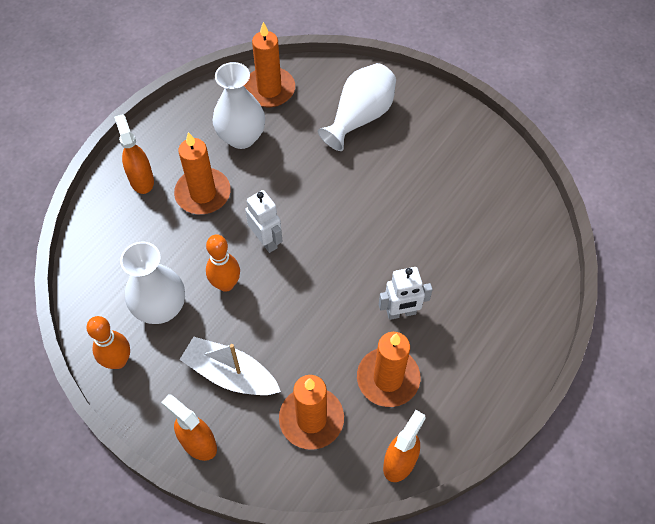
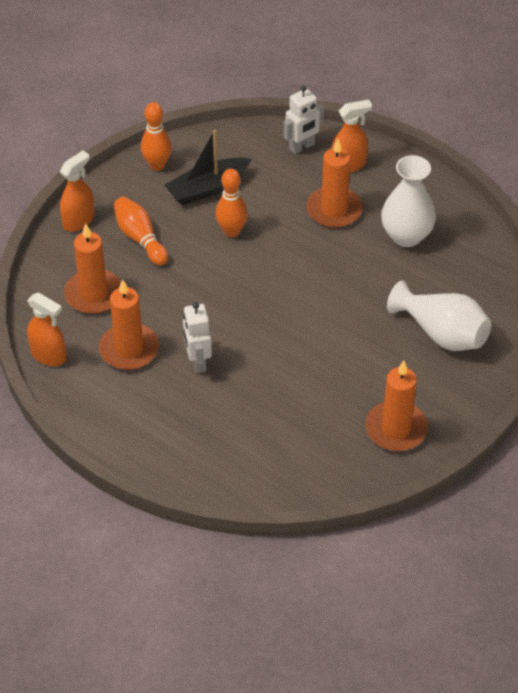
camera: 90 degrees right, 10 degrees down
white vase [120,241,185,324] -> black boat [165,130,251,205]
white boat [180,337,281,395] -> orange bowling pin [114,197,168,265]
orange candle [244,22,295,107] -> orange candle moved to [365,361,428,451]
white robot [245,190,283,253] -> white robot moved to [284,85,324,154]

